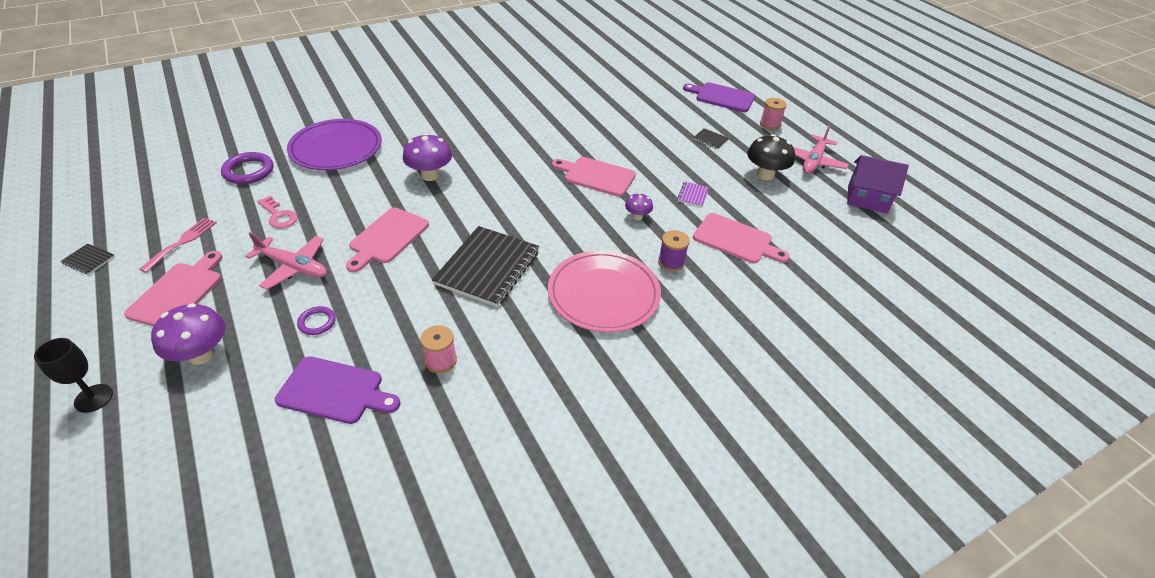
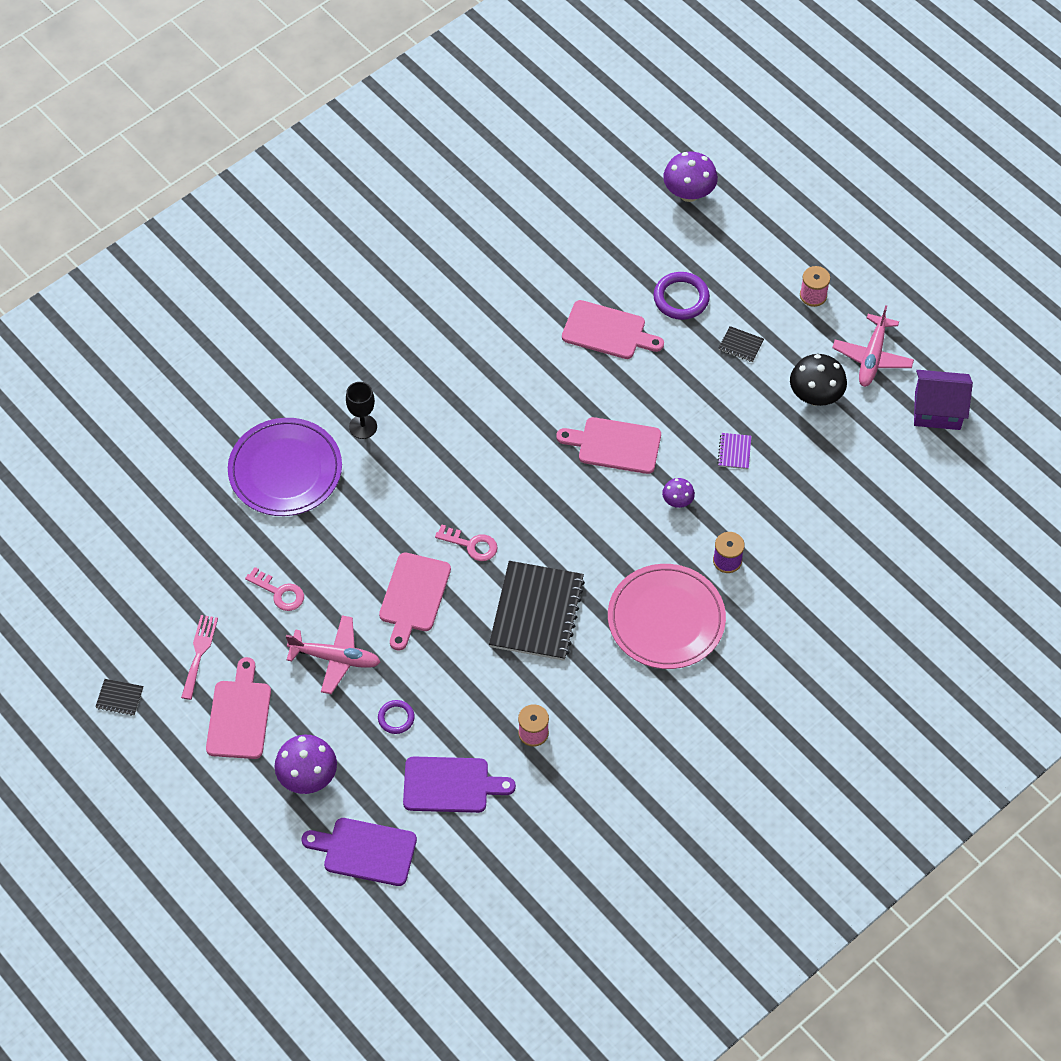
camera: 10 degrees left, 15 degrees up
black goblet [34,338,113,413] -> black goblet moved to [346,382,377,439]
purple ring [221,152,273,184] -> purple ring moved to [653,272,710,320]
purple mushroom [403,133,452,181] -> purple mushroom moved to [663,151,718,202]
purple cutting board [683,82,755,112] -> purple cutting board moved to [301,818,417,886]
pink cutting board [693,213,789,263] -> pink cutting board moved to [562,300,664,359]
none -> pink key [435,524,498,561]

